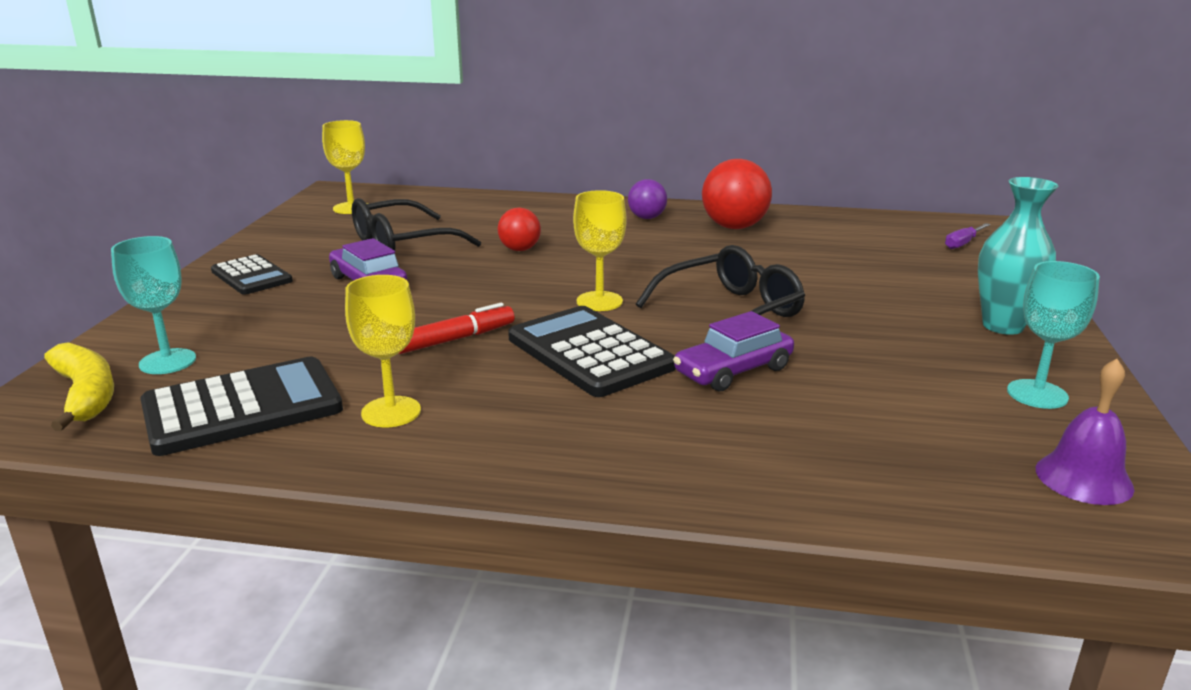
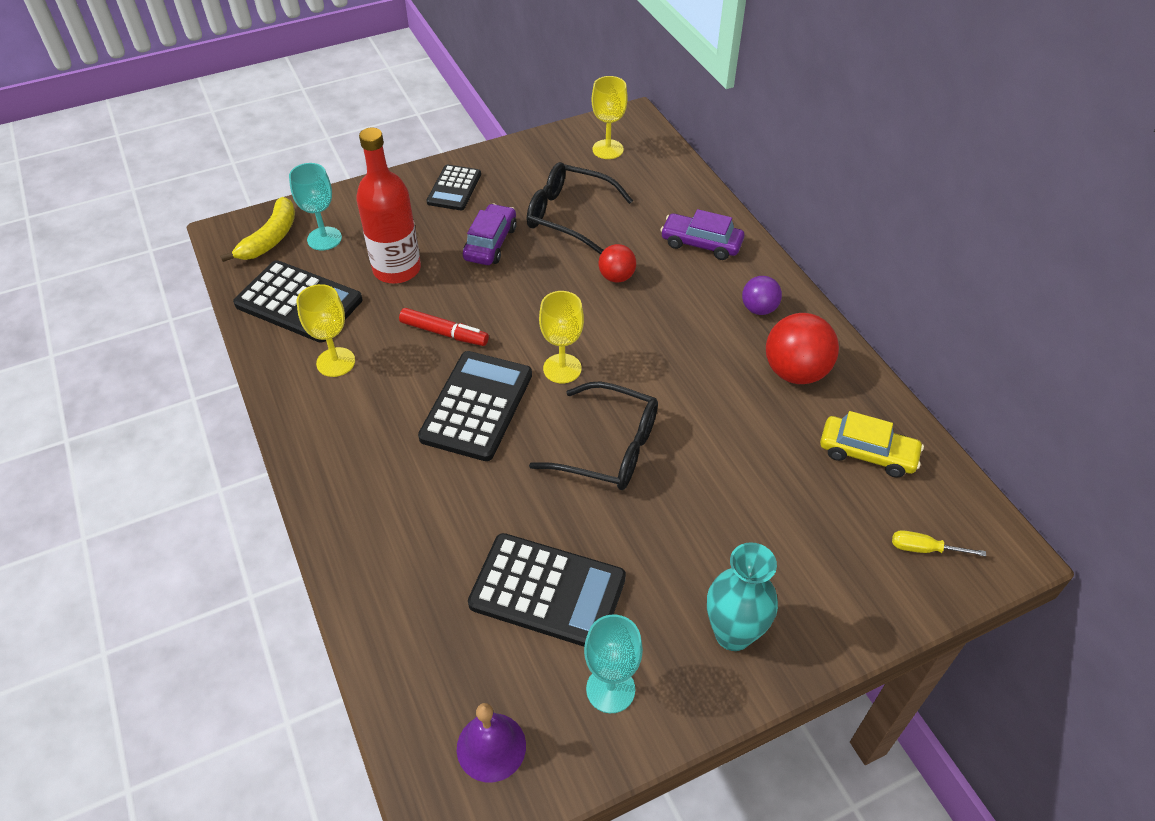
camera: 55 degrees right, 25 degrees up
purple car [673,311,794,391] -> purple car moved to [660,209,744,260]
purple screwdriver [945,223,991,249] -> yellow screwdriver [892,530,986,556]
none -> red bottle [356,128,421,284]
none -> black calculator [468,533,626,647]
none -> yellow car [820,411,924,478]

